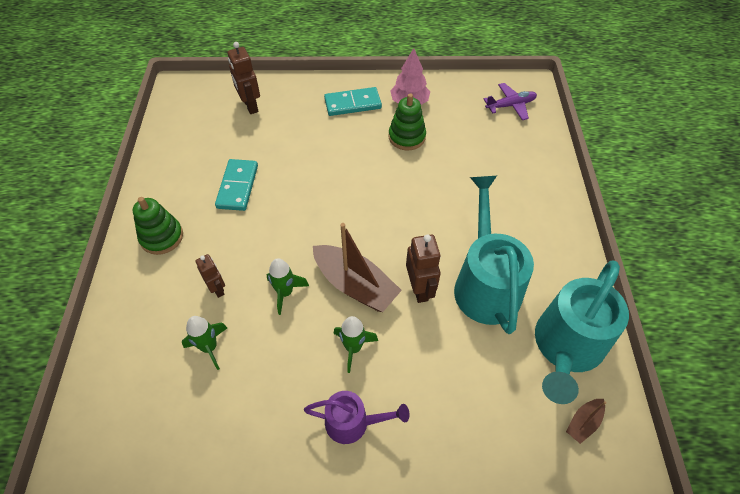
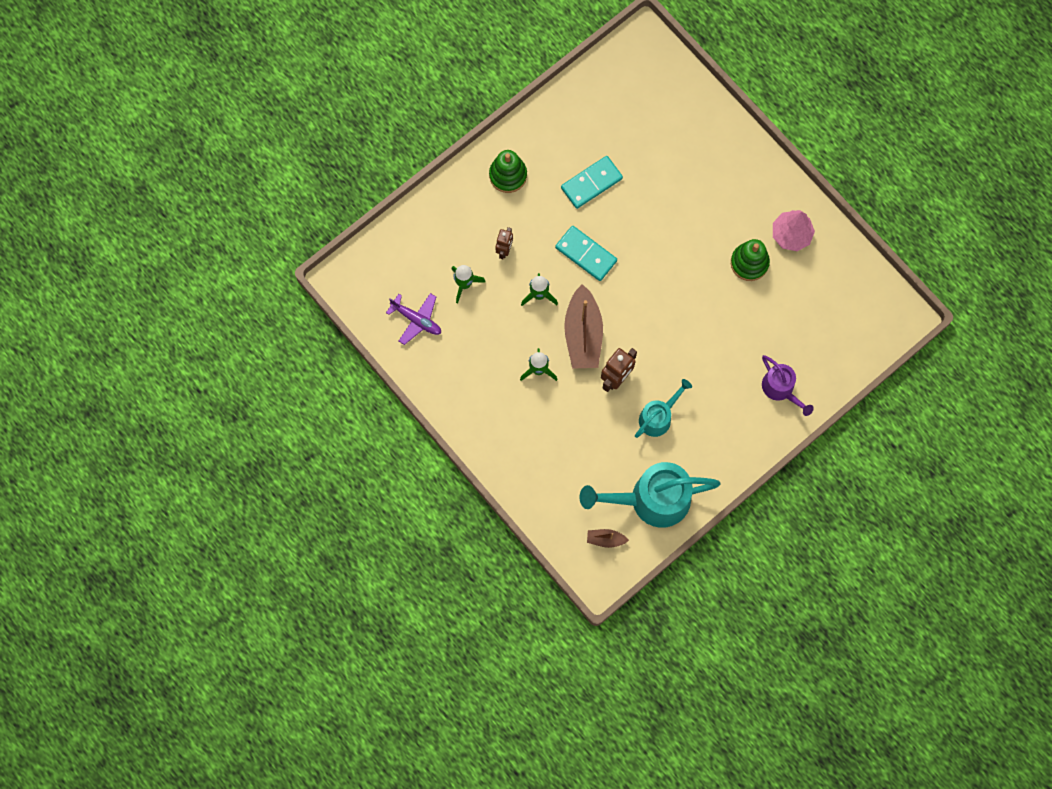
camera: 50 degrees right, 20 degrees up
brown robot [227,42,260,114] -> none
purple watering can [304,391,410,444] -> purple watering can moved to [762,355,814,416]
turquoise domino [324,87,382,116] -> turquoise domino moved to [555,226,617,281]
turquoise watering can [454,176,534,334] -> turquoise watering can [635,379,692,438], size x0.55
purple plane [484,83,537,120] -> purple plane moved to [386,293,441,345]

